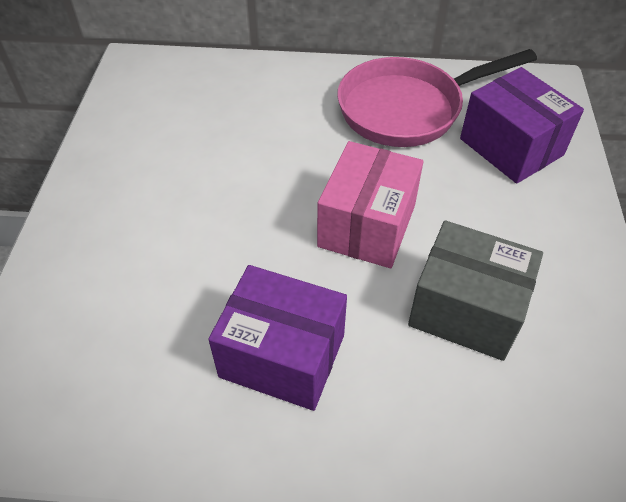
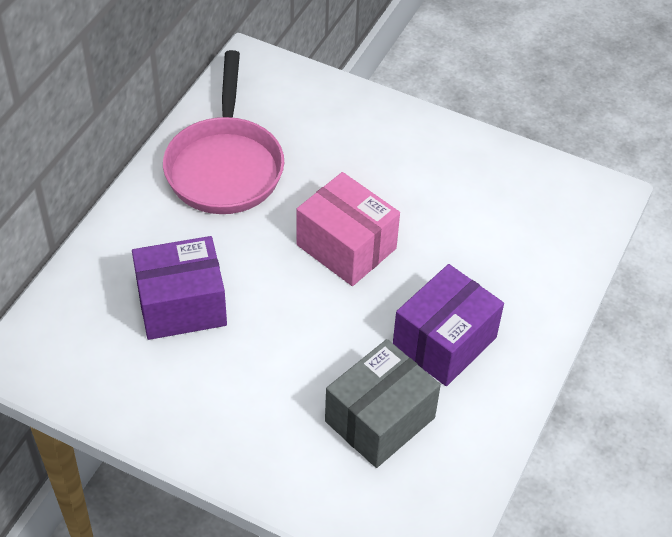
camera: 70 degrees left, 0 degrees up
grey box [408,220,543,361] -> grey box moved to [325,339,441,468]
purple box [460,67,584,184] -> purple box moved to [132,236,227,340]

